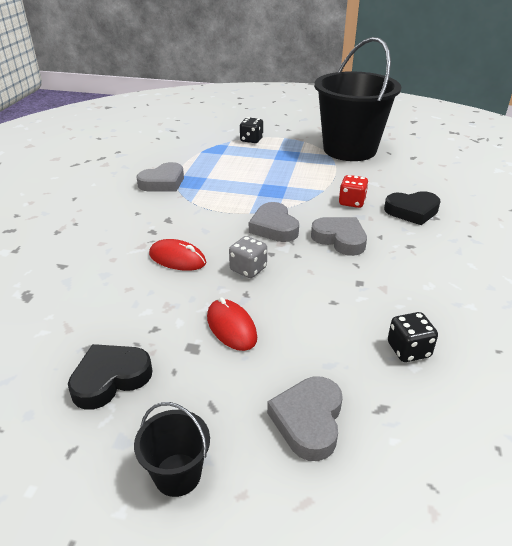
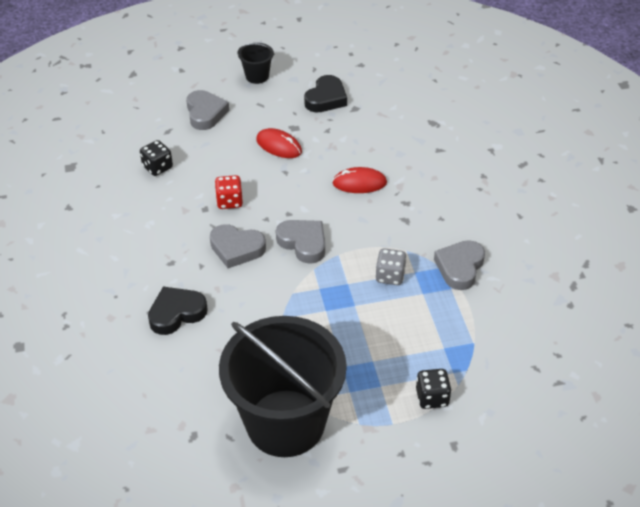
camera: 155 degrees right, 10 degrees up
grey dice [229,236,267,278] -> grey dice moved to [375,248,407,285]
red dice [339,175,368,208] -> red dice moved to [215,175,243,209]

